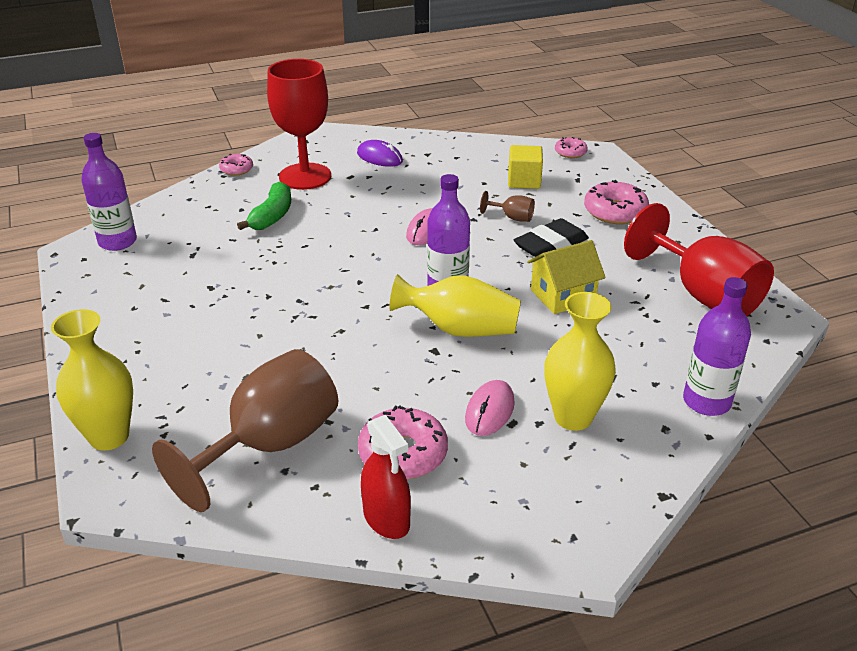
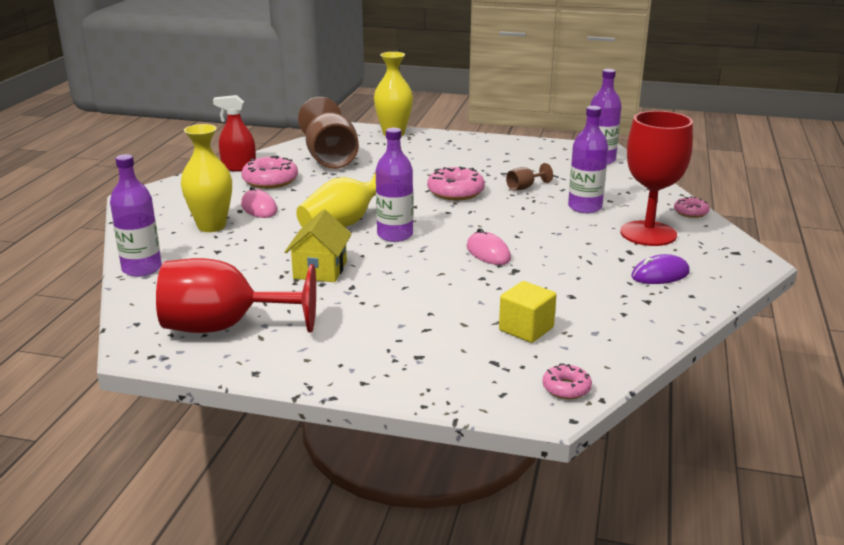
camera: 125 degrees right, 10 degrees down
green banana [237,181,291,230] -> purple bottle [568,106,608,213]
brown goblet [480,191,535,222] -> brown goblet moved to [506,163,553,191]
black eraser [514,218,589,257] -> none
pink donut [584,180,649,224] -> pink donut moved to [427,167,485,200]

